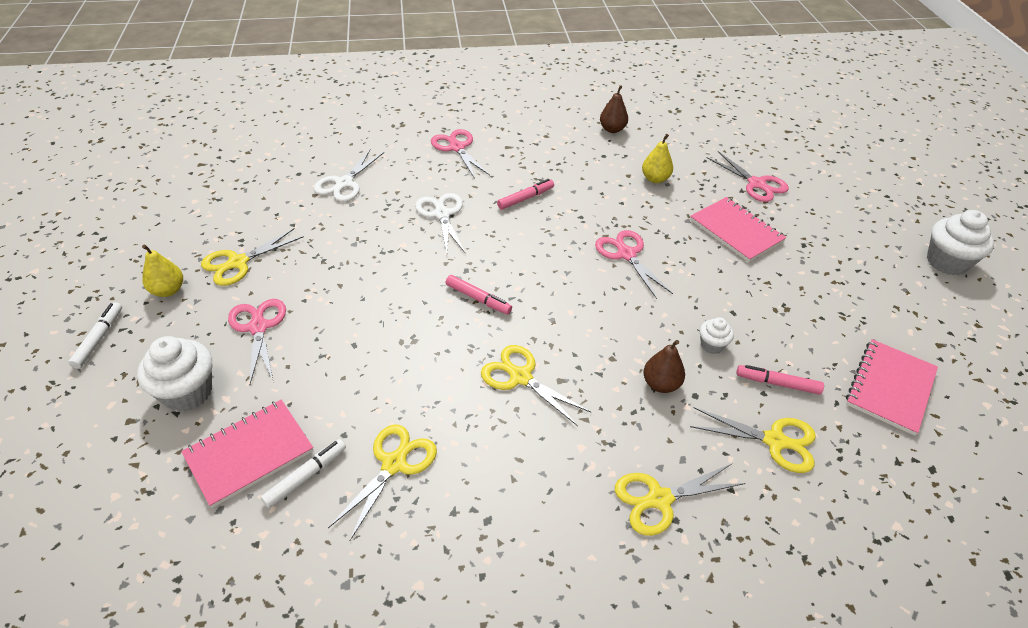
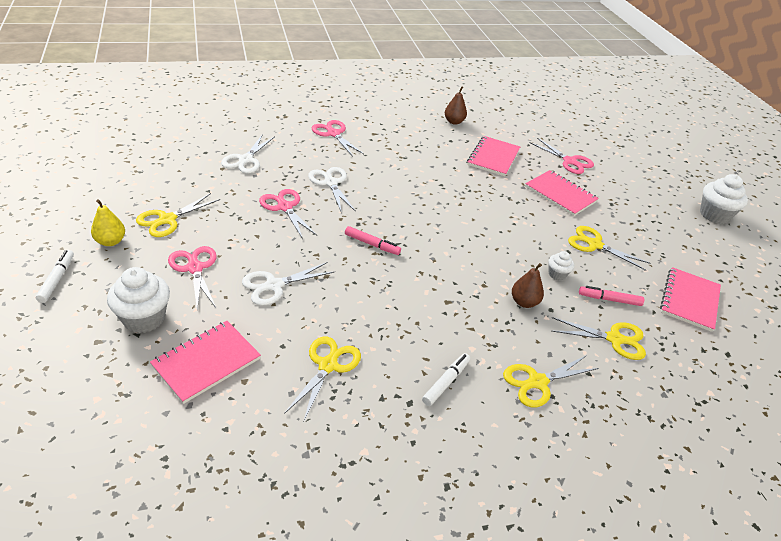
camera: 10 degrees left, 5 degrees down
white marker [261,439,346,508] -> white marker moved to [422,353,470,406]
yellow scissors [481,345,591,426] -> yellow scissors moved to [568,226,651,271]
pink marker [497,179,554,210] -> none
pink scissors [595,230,673,299] -> pink scissors moved to [259,189,317,239]
yellow pear [642,134,673,183] -> pink notebook [467,136,520,176]
none -> white scissors [242,262,335,305]

